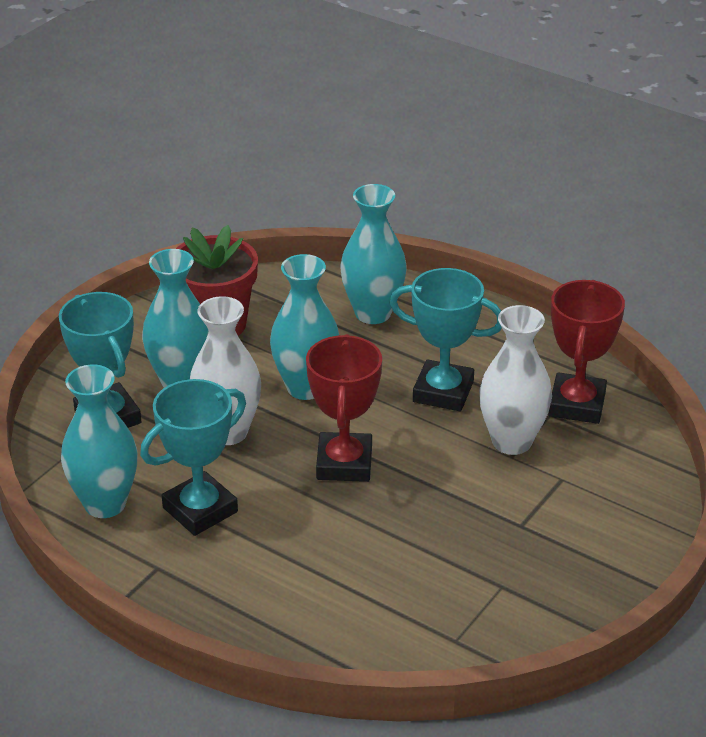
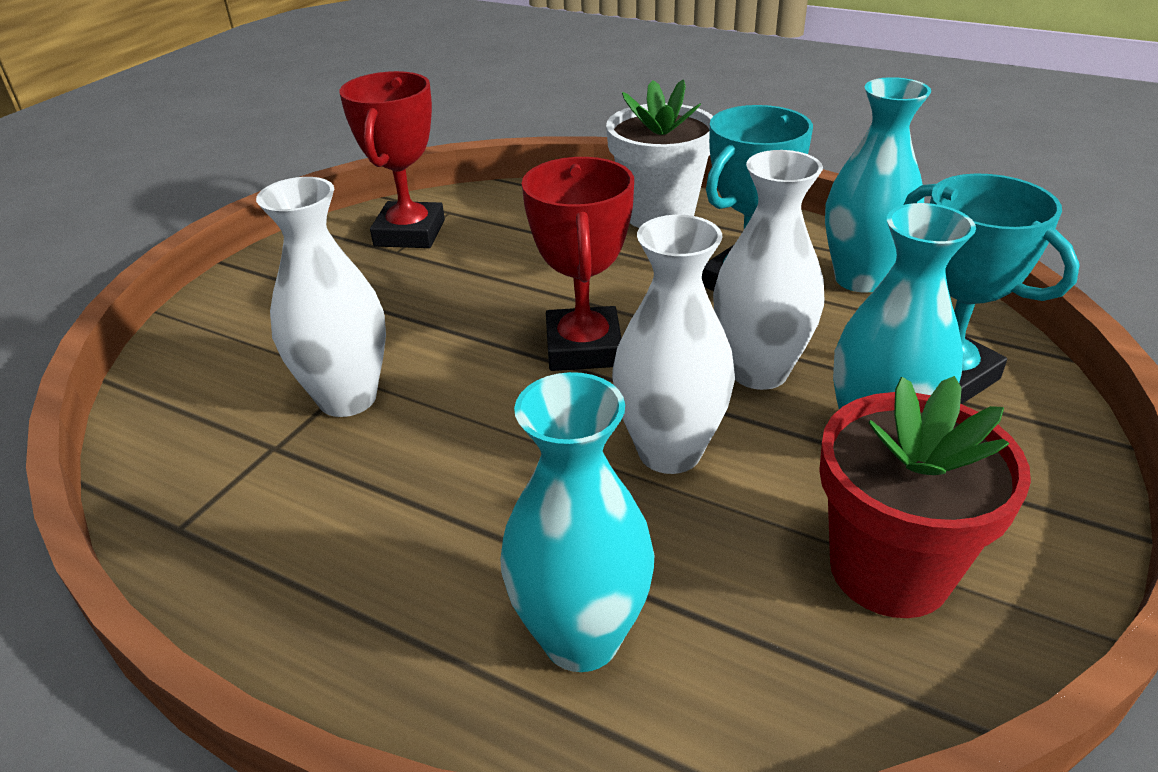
camera: 175 degrees right, 0 degrees up
turquoise vase [270,254,339,400] -> white vase [612,215,735,474]
turquoise trophy [390,268,502,411] -> none
red trophy [549,280,625,424] -> red trophy moved to [339,71,445,248]
none -> white flower pot [606,79,713,228]

